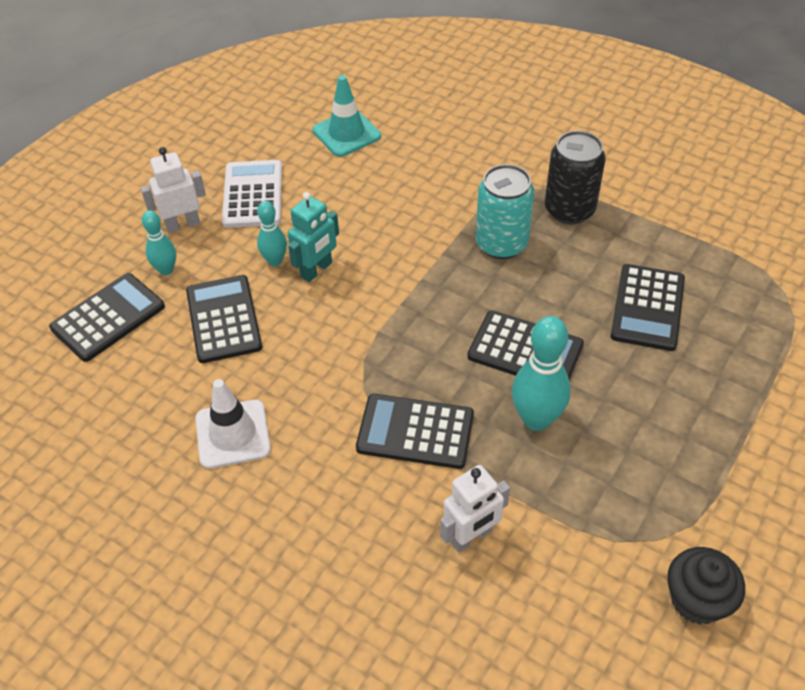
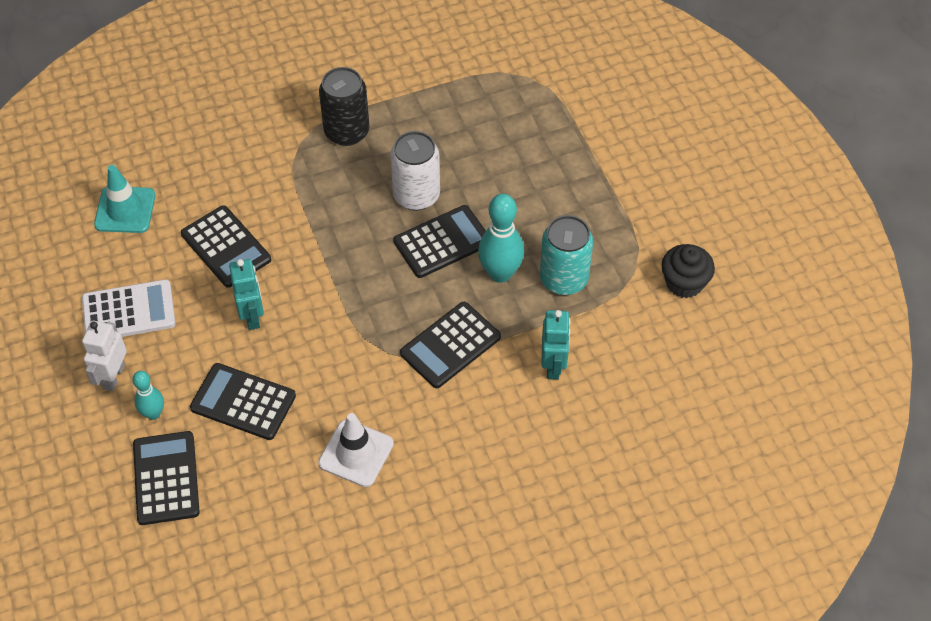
camera: 55 degrees left, 5 degrees up
white calculator [222,160,282,228] -> white calculator turned 135 degrees clockwise [82,279,176,337]
turquoise bowling pin [257,201,287,266] -> none
white robot [440,465,510,553] -> turquoise robot [541,310,571,380]
turquoise can [476,164,534,259] -> turquoise can moved to [540,215,593,295]
black calculator [611,264,685,351] -> black calculator moved to [181,205,271,288]
none -> white can [390,131,440,211]

